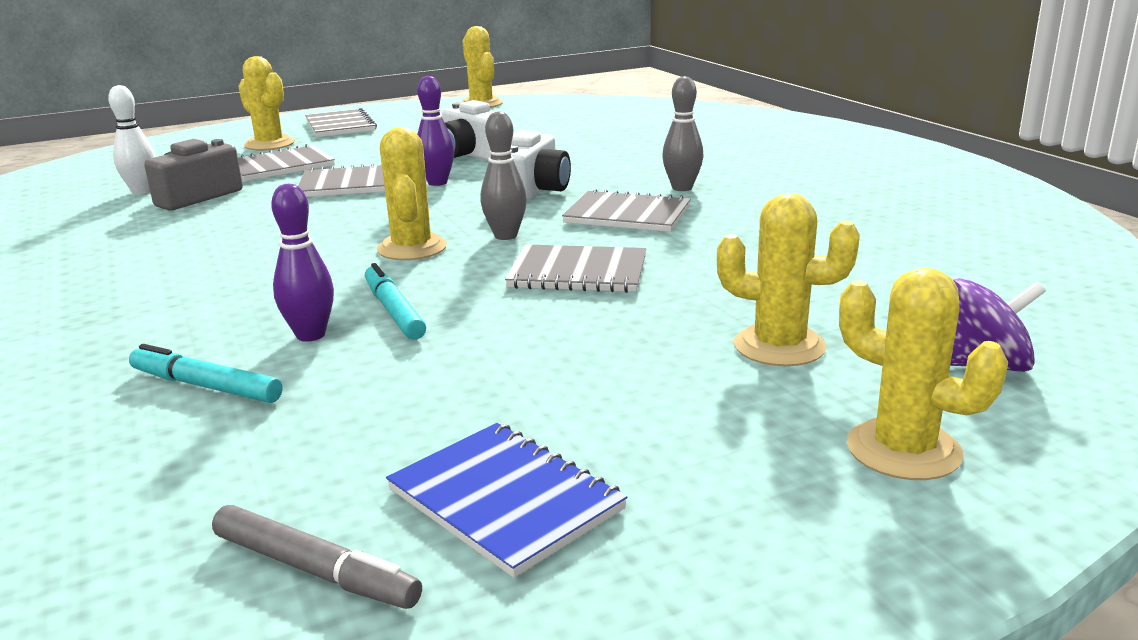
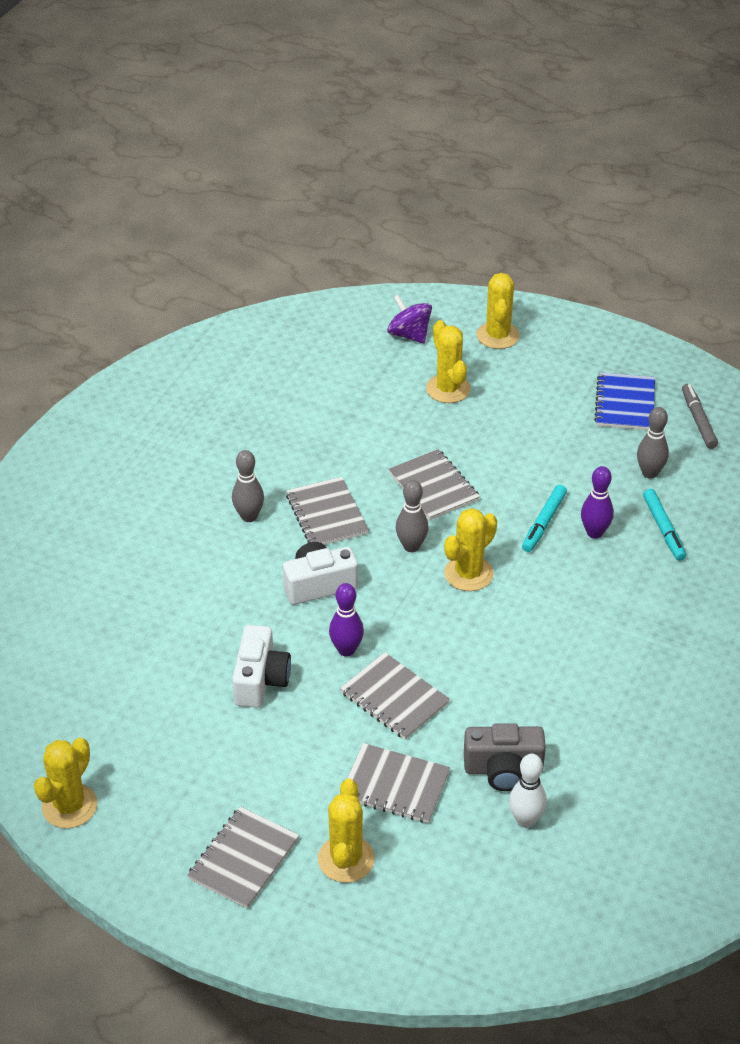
camera: 130 degrees left, 20 degrees up
none -> grey bowling pin [637,407,669,479]

